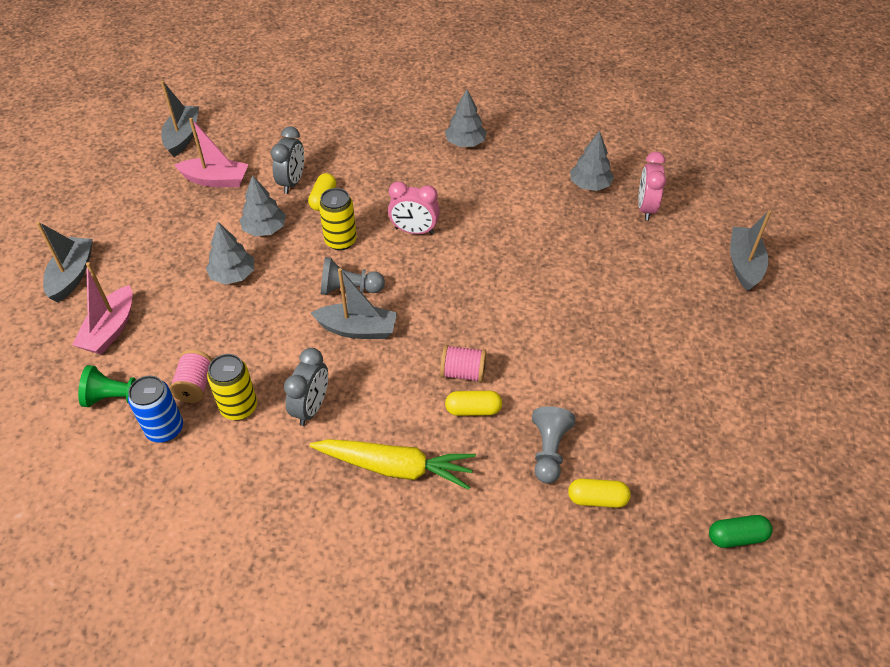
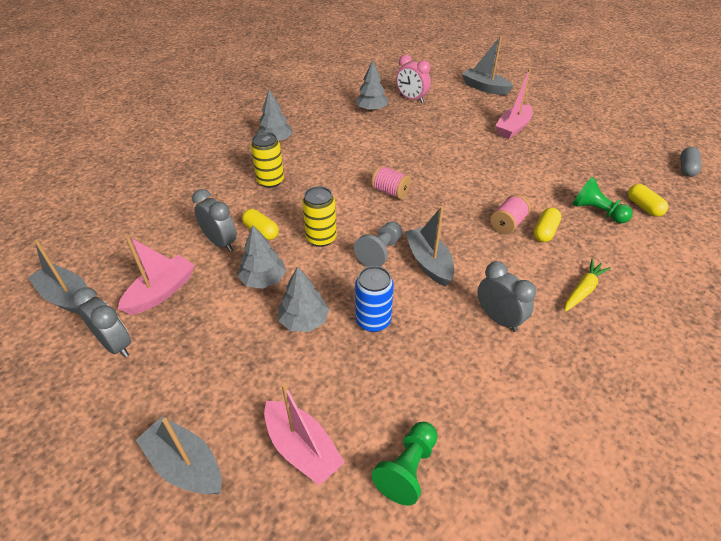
camera: 60 degrees left, 5 degrees down
blue can [128,376,183,442] -> blue can moved to [355,266,394,332]
pink spool [169,350,212,403] -> pink spool moved to [371,165,411,199]
yellow can [207,354,257,420] -> yellow can moved to [251,132,284,188]
yellow carrot [309,439,476,490] -> yellow carrot [564,259,611,312], size x0.59
grey boat [311,268,397,339] -> grey boat turned 60 degrees counterclockwise [405,206,454,286]
pink clock [388,181,440,234] -> none
grey pawn [532,406,575,484] -> green pawn [573,177,632,223]
yellow capsule [568,479,631,508] -> yellow capsule turned 60 degrees counterclockwise [628,184,668,217]
green capsule [709,515,772,548] -> grey capsule [680,147,702,177]
none -> grey clock [73,288,131,357]
none -> pink boat [495,68,533,139]

